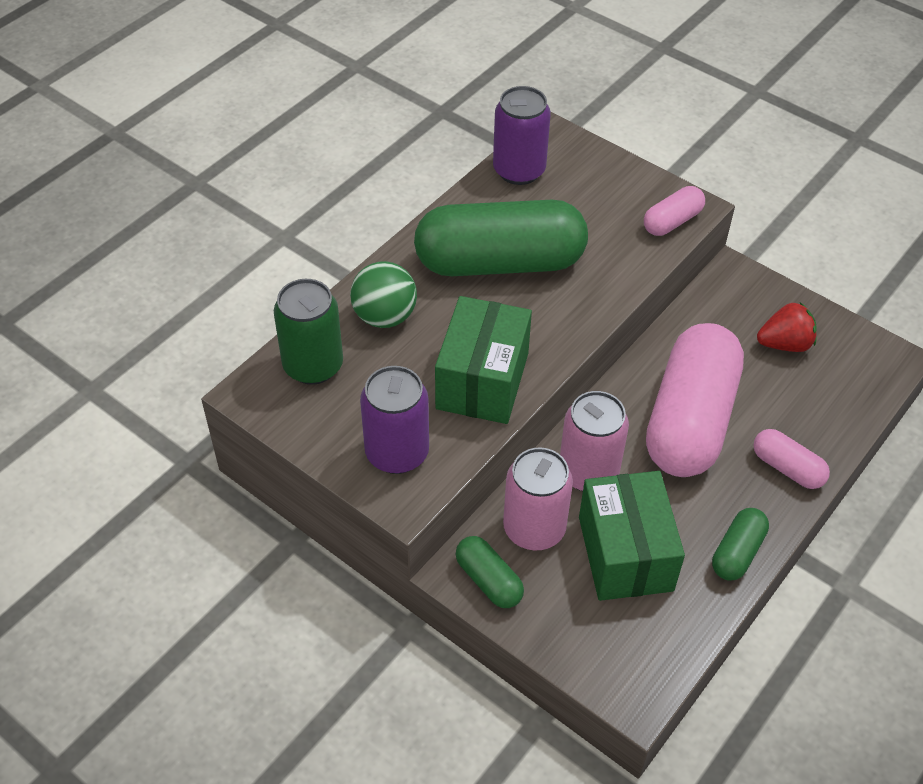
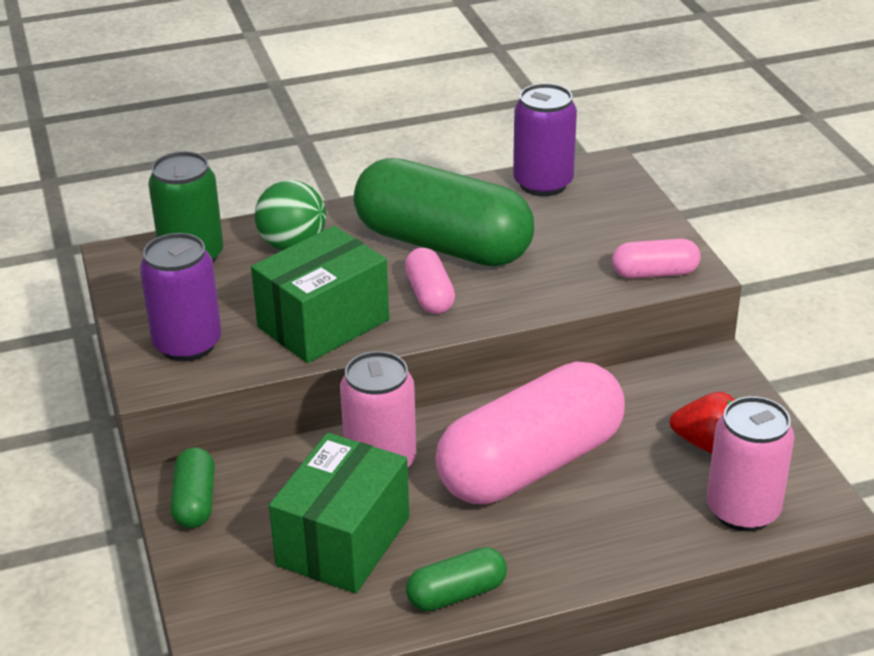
camera: 35 degrees right, 15 degrees down
pink can [503,448,573,551] -> pink can moved to [707,396,795,531]
pink capsule [753,429,830,489] -> pink capsule moved to [405,248,455,314]

